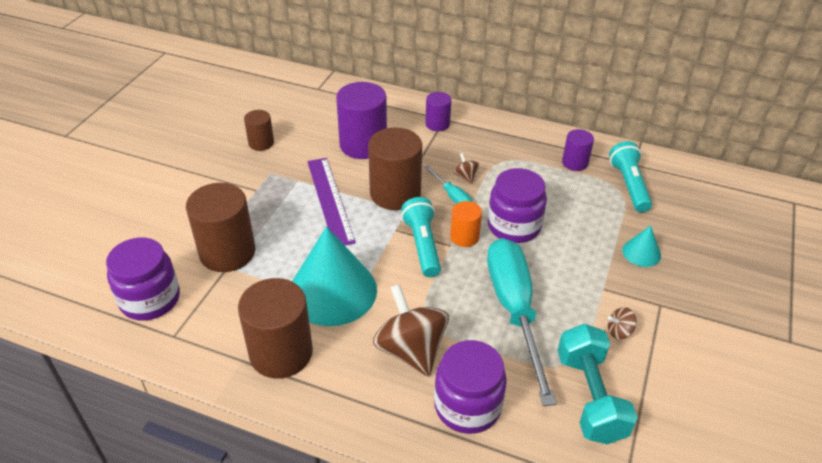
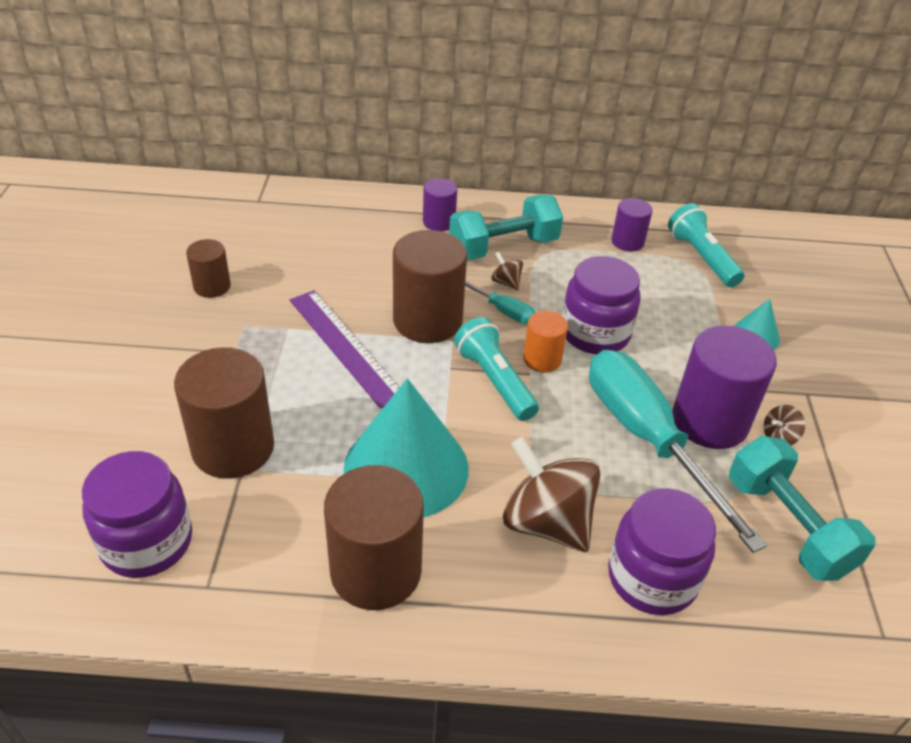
camera: 20 degrees left, 0 degrees up
purple cylinder [336,82,387,159] -> purple cylinder moved to [673,326,777,449]
none -> turquoise dumbbell [449,195,563,260]

